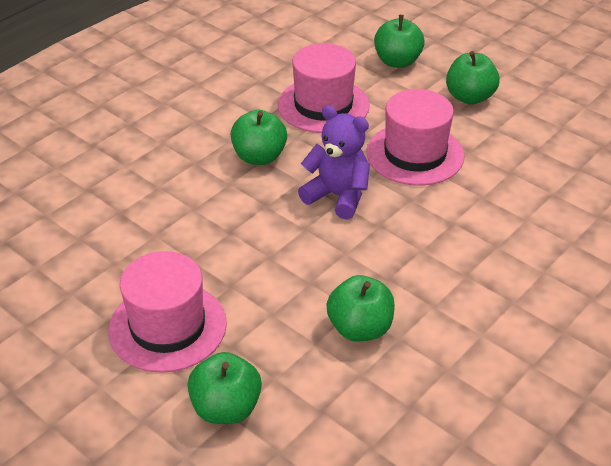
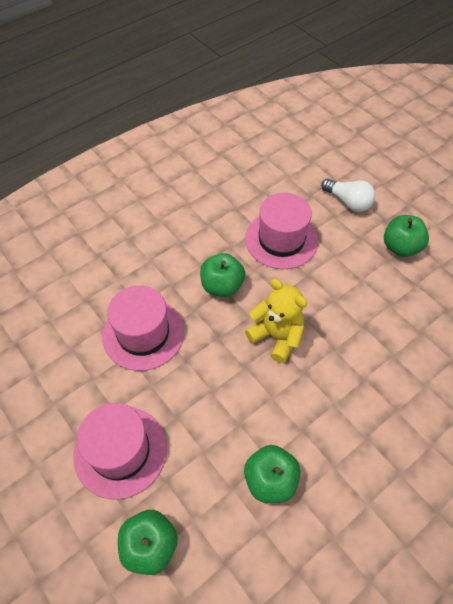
camera: 10 degrees right, 15 degrees up
purple teddy bear [298,105,370,220] -> yellow teddy bear [245,279,307,363]
pink hat [366,89,465,186] -> pink hat moved to [102,285,184,371]
green apple [374,15,425,68] -> white light bulb [321,179,376,212]

